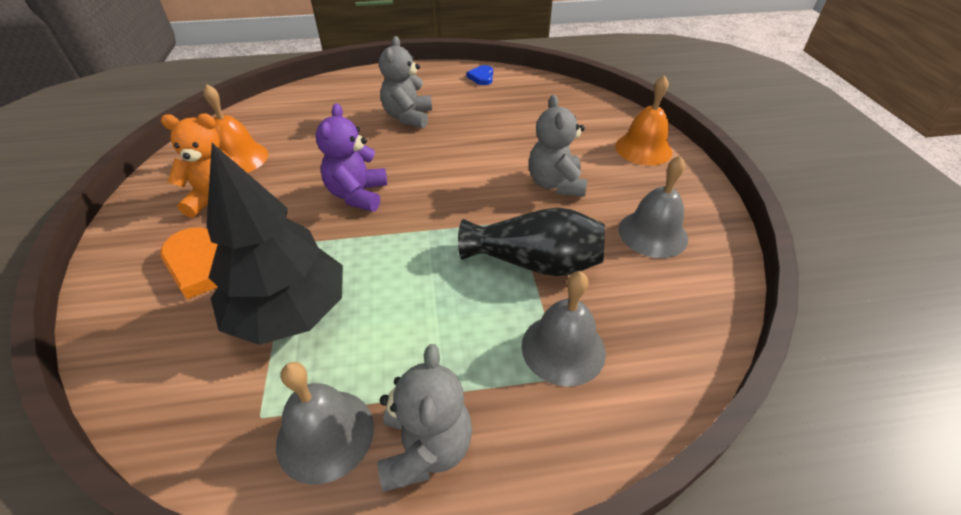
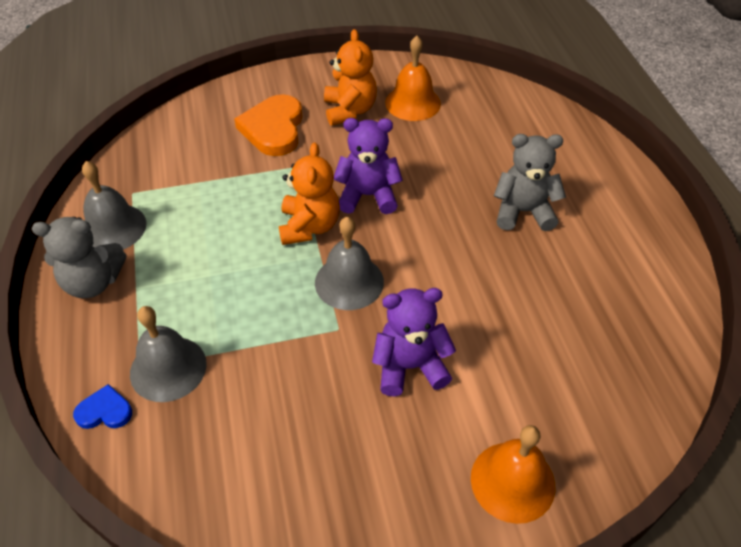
camera: 85 degrees right, 5 degrees up
black tree [207,143,343,345] -> none
black vase [458,208,605,276] -> none
blue heart [466,65,493,85] -> blue heart moved to [73,384,132,429]
grey teddy bear [529,95,587,197] -> purple teddy bear [372,288,456,397]
grey bell [619,155,688,258] -> grey bell moved to [315,217,384,310]
none -> orange teddy bear [279,142,340,245]

